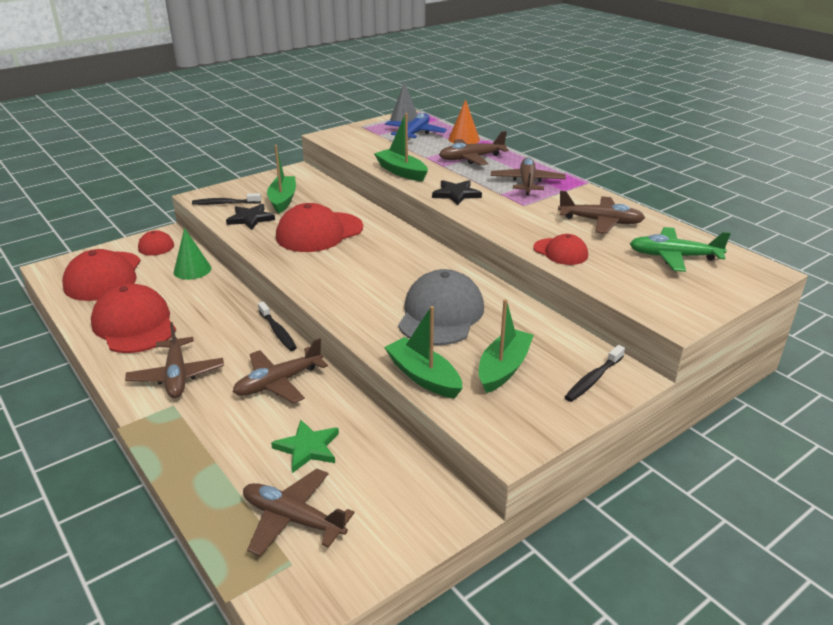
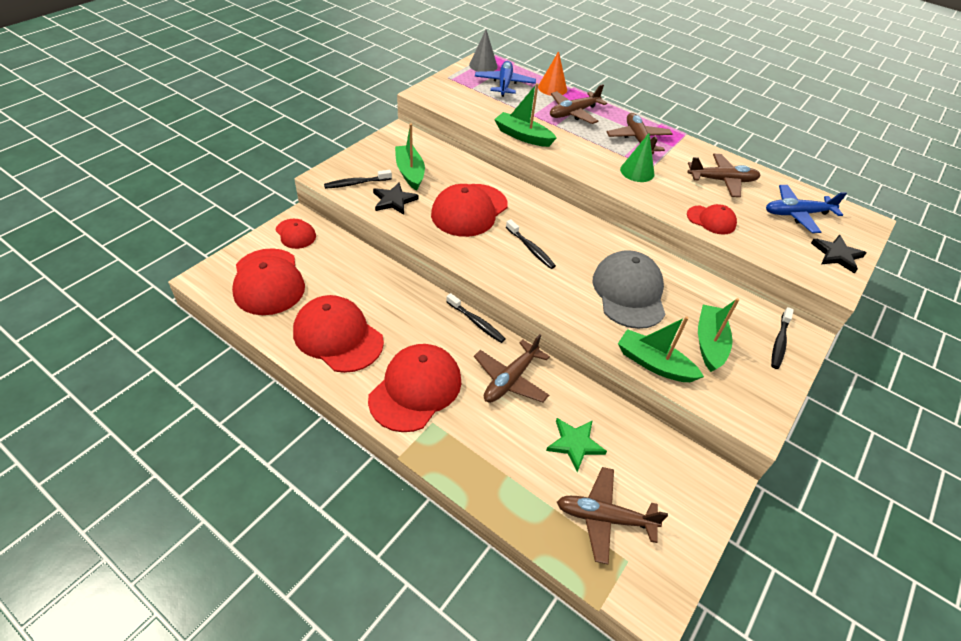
camera: 20 degrees left, 15 degrees up
brown plane [125,322,224,398] -> red cap [368,344,461,432]
green cone [173,228,211,280] -> green cone moved to [620,133,654,182]
black star [432,180,482,205] -> black star moved to [811,235,866,274]
green plane [630,227,731,272] -> blue plane [766,185,847,233]
none -> black toothbrush [506,219,556,269]

